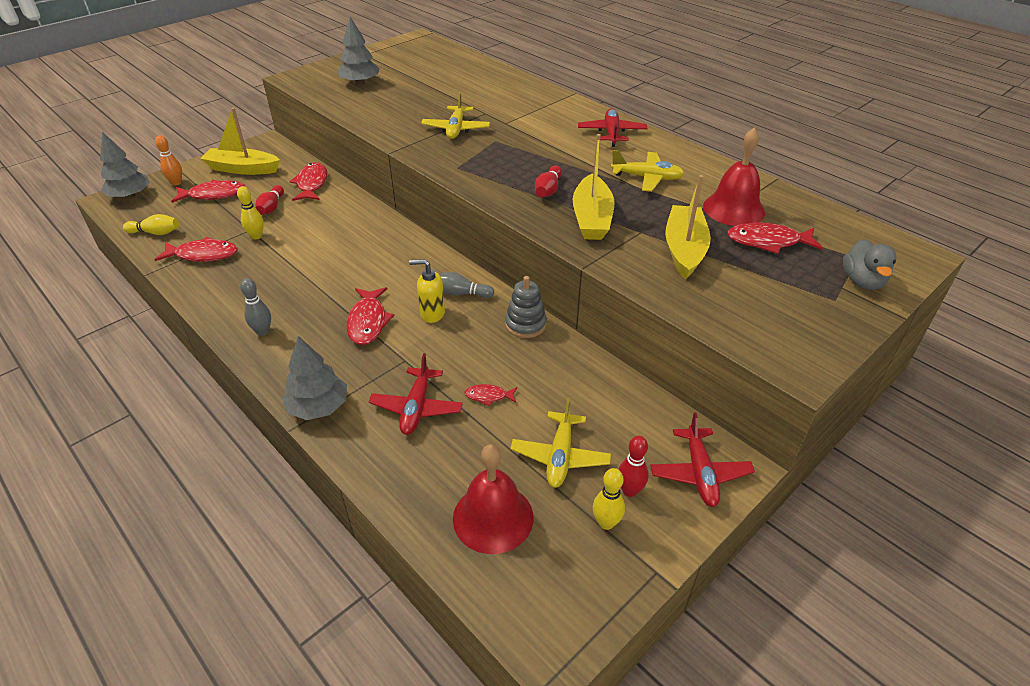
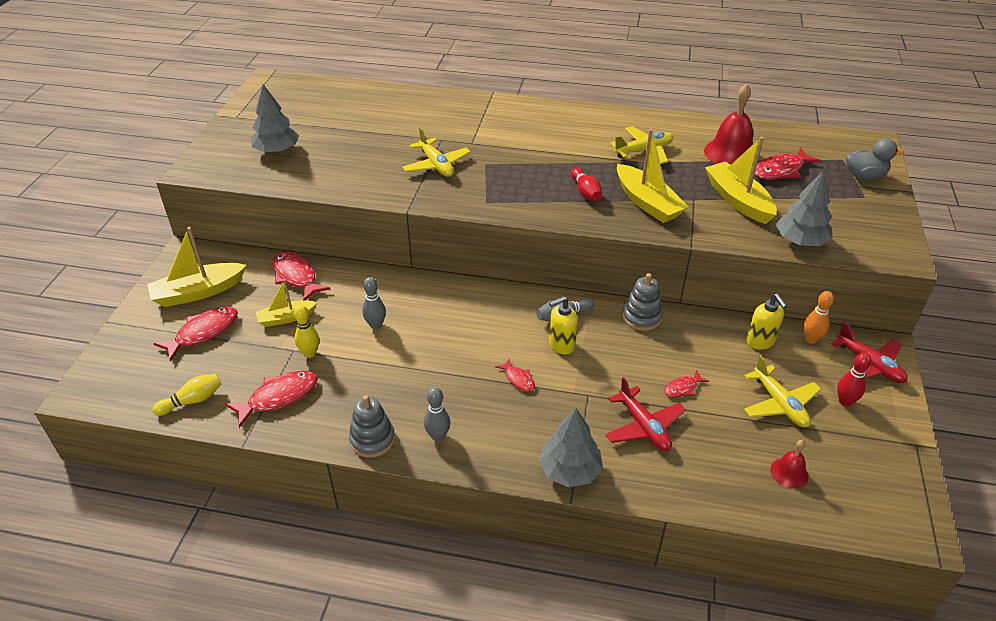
camera: 35 degrees left, 0 degrees up
grey tree [100,132,150,199] -> grey tree moved to [776,171,832,246]
orange bowling pin [155,135,182,186] -> orange bowling pin moved to [804,291,834,344]
red bowling pin [255,185,284,215] -> yellow boat [256,279,317,327]
red fish [346,287,394,345] -> red fish [495,358,535,392], size x0.54
red bell [453,444,533,554] -> red bell [770,440,808,489], size x0.52
red plane [578,109,648,147] -> none
yellow bowling pin [593,468,625,530] -> none
grey duck [843,239,896,290] -> grey duck turned 60 degrees counterclockwise [846,138,904,180]
none -> grey stacking toy [349,395,395,458]
none -> grey bowling pin [362,277,386,329]
none -> yellow soap dispenser [746,294,787,350]

